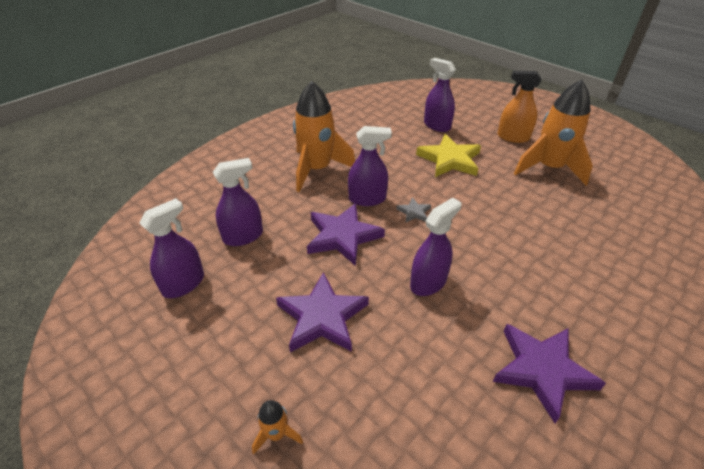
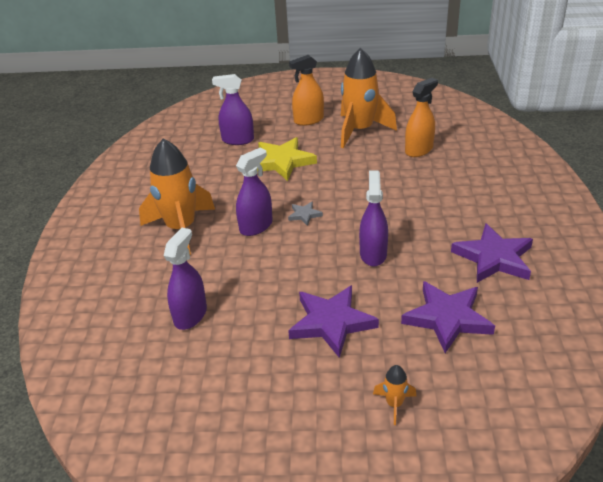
camera: 40 degrees left, 5 degrees down
purple spray bottle [139,198,204,298] -> none
purple star [307,203,385,266] -> purple star moved to [401,281,495,353]
none -> orange spray bottle [405,78,438,157]

